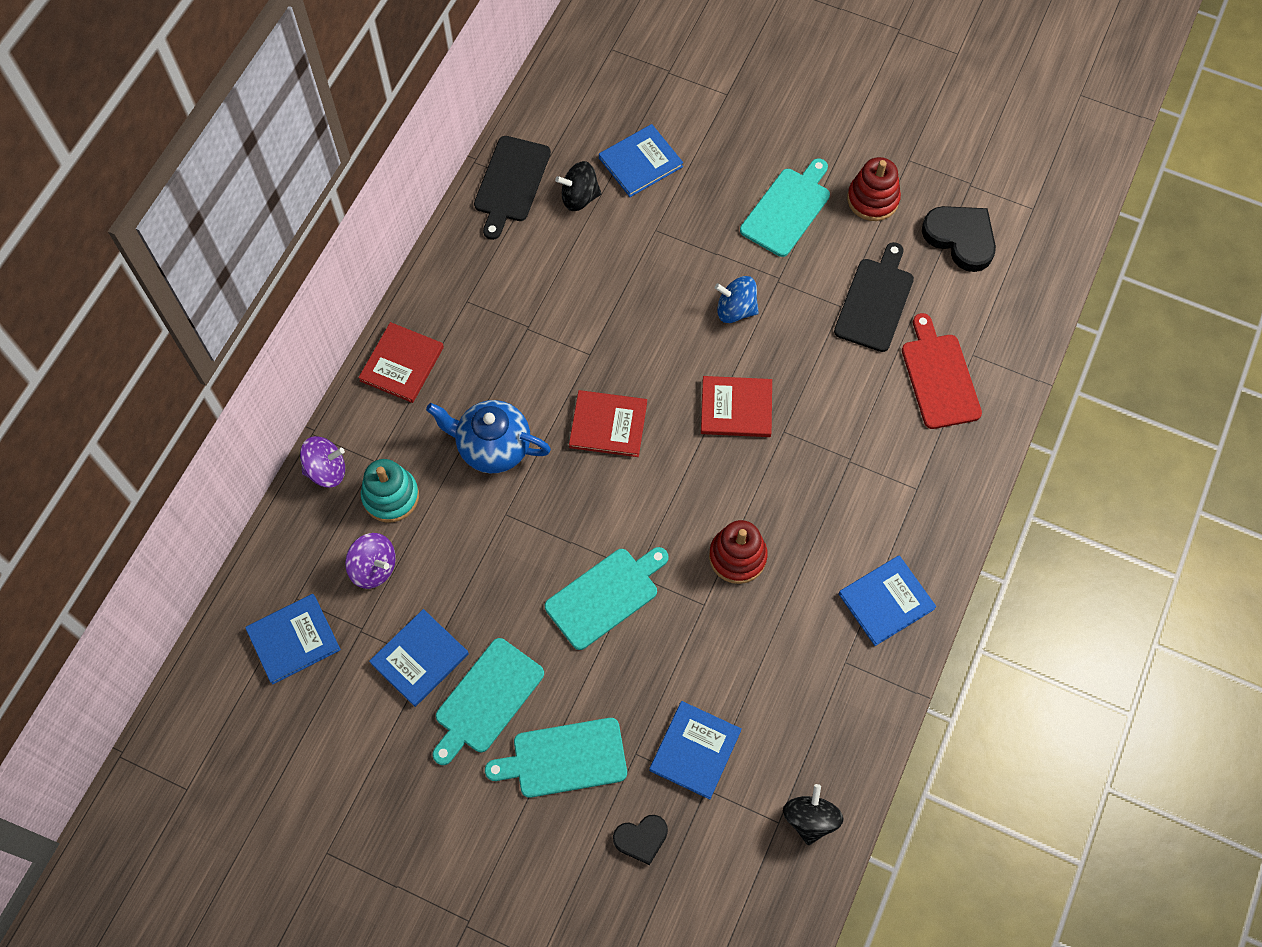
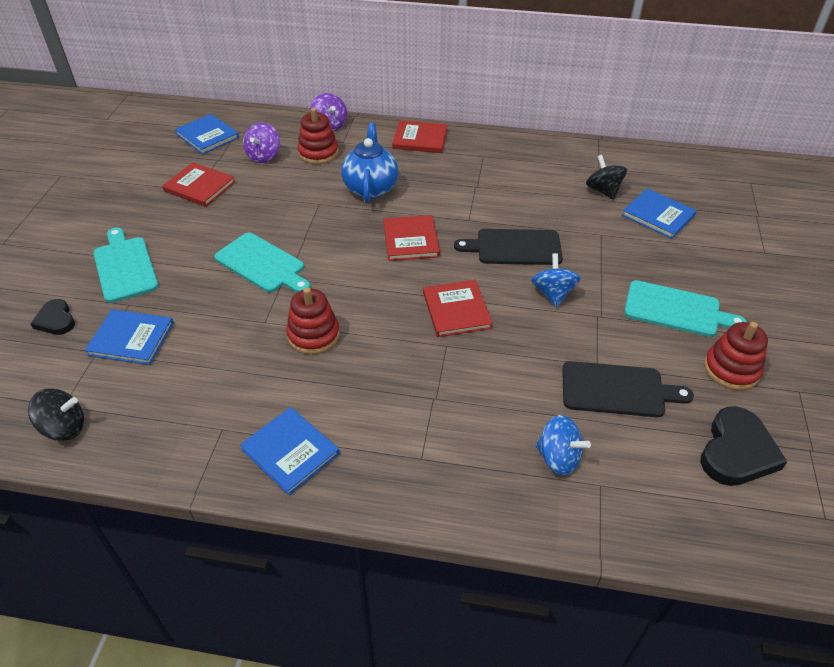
camera: 75 degrees right, 20 degrees down
turquoise stacking toy [361,459,419,523] -> red stacking toy [297,108,339,164]
blue book [369,609,469,707] -> red book [162,162,235,207]
turquoise cutting board [432,638,544,765] -> none
black cutting board [474,136,551,240] -> black cutting board moved to [454,229,563,265]
red cutting board [902,313,982,429] -> blue spinning top [535,415,591,475]

